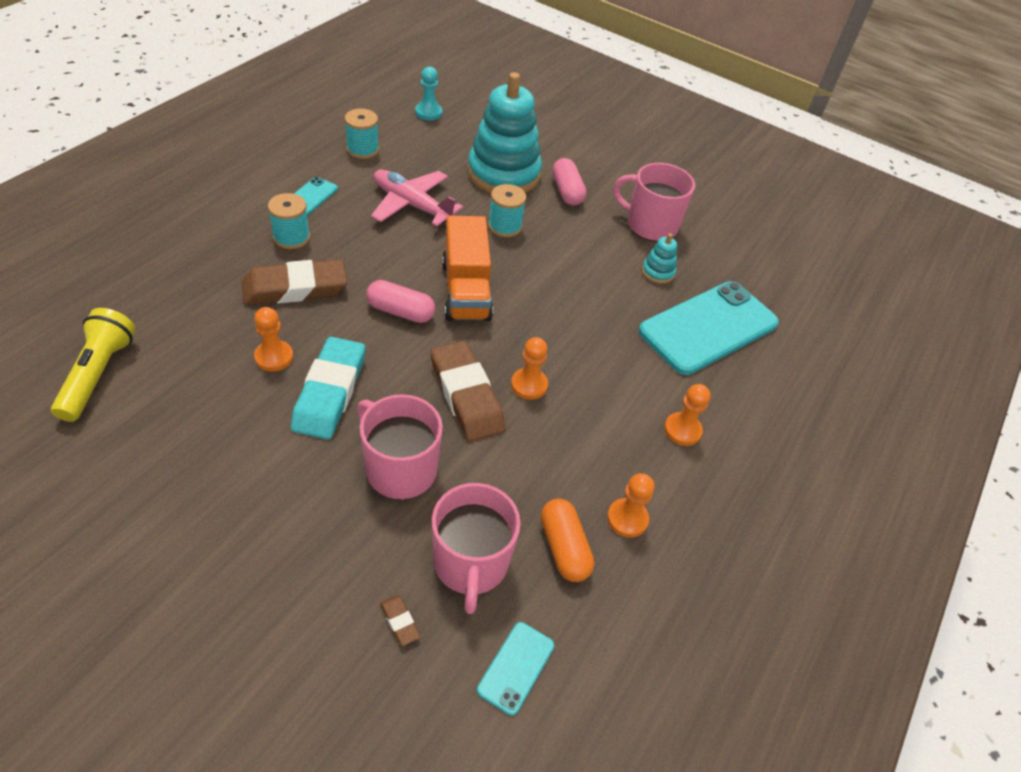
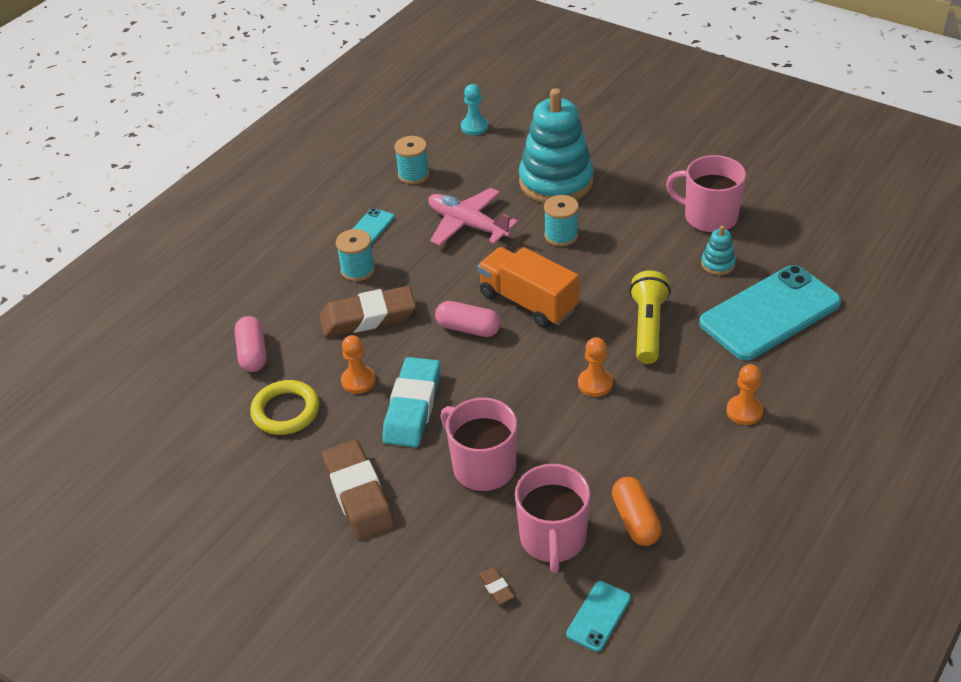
camera: 10 degrees right, 5 degrees down
yellow flashlight [51,308,136,422] -> yellow flashlight moved to [629,271,671,364]
brown eraser [430,341,506,442] -> brown eraser moved to [322,439,395,540]
orange truck [442,216,493,321] -> orange truck turned 135 degrees clockwise [477,247,579,328]
pink capsule [552,158,586,205] -> pink capsule moved to [234,316,266,372]
orange pawn [607,473,654,538] -> none
none -> yellow ring [250,380,319,435]

